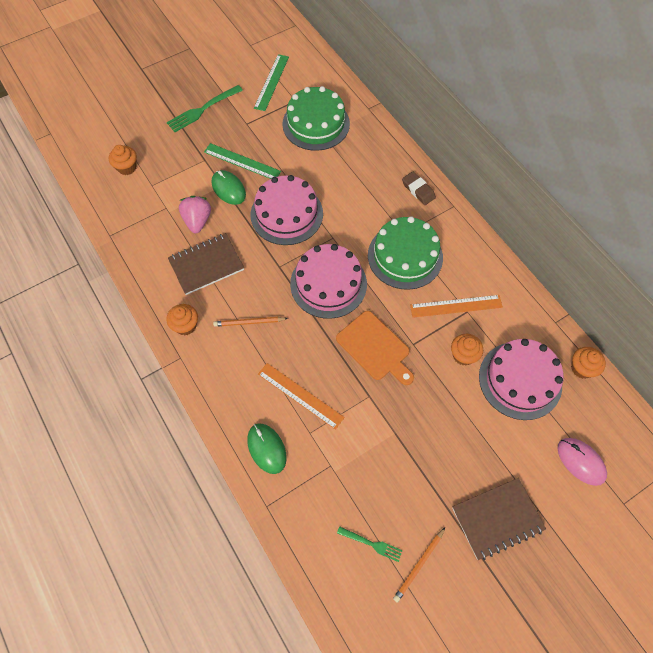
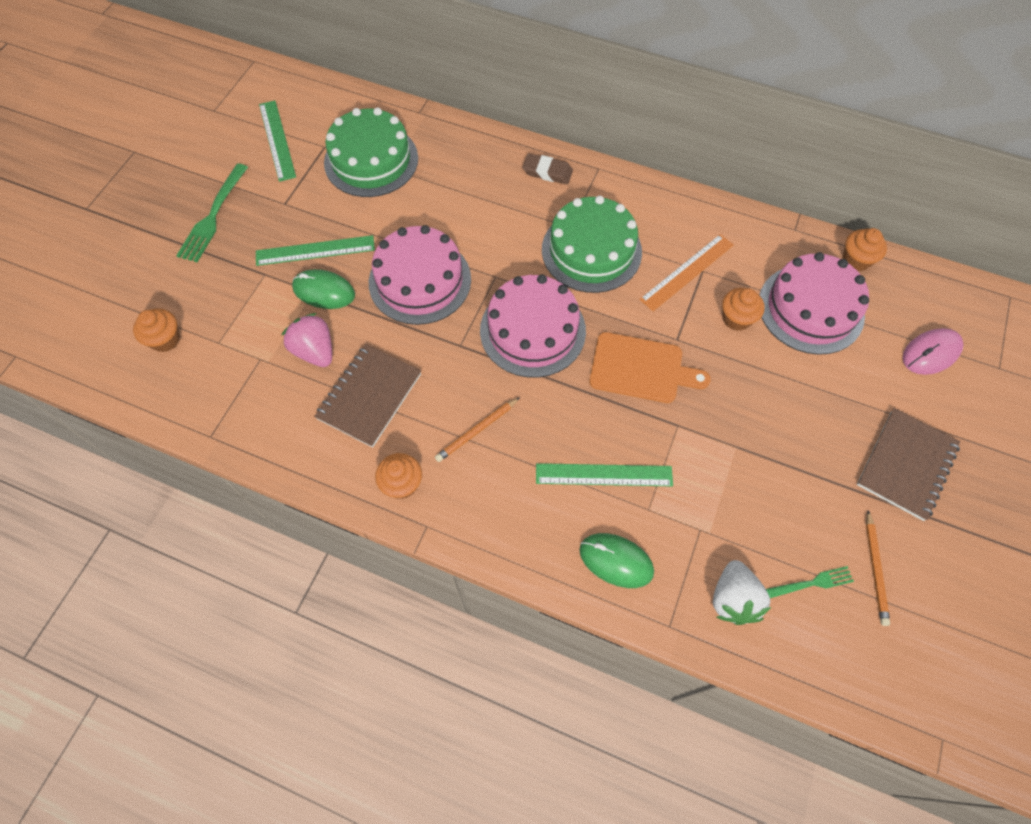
camera: 35 degrees left, 0 degrees up
orange ruler [258,363,345,430] -> green ruler [536,463,673,486]
pink mouse [558,438,607,486] -> pink mouse turned 45 degrees counterclockwise [903,328,963,375]
none -> white strawberry [713,560,771,625]

